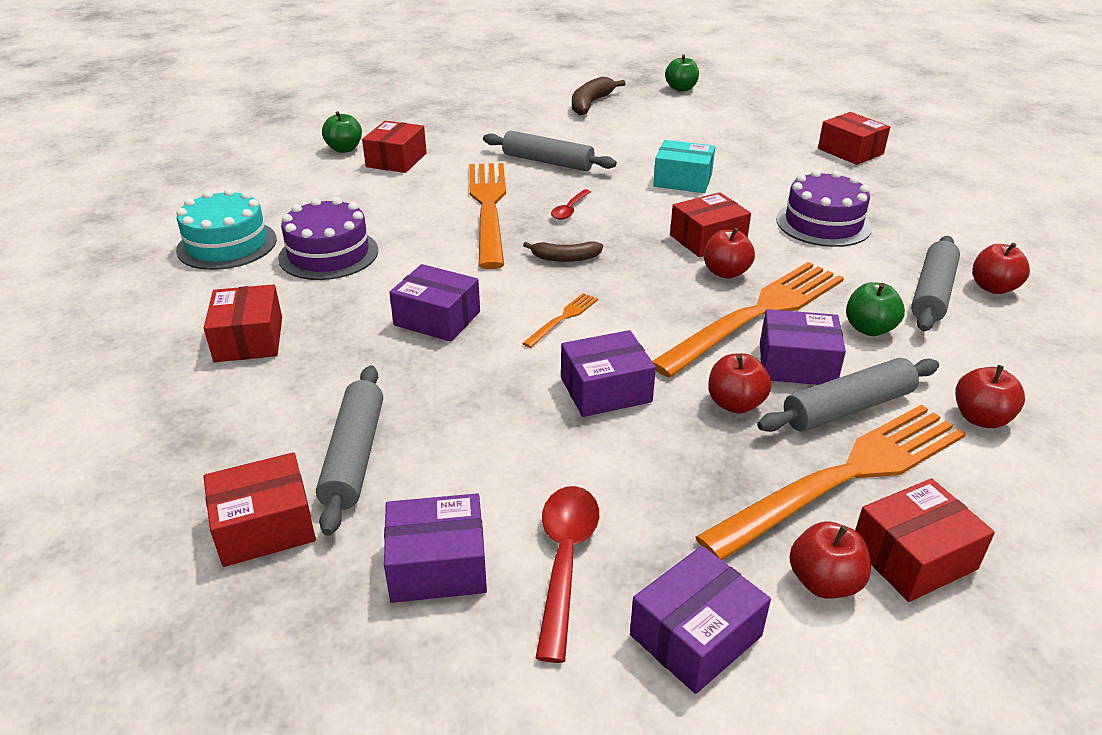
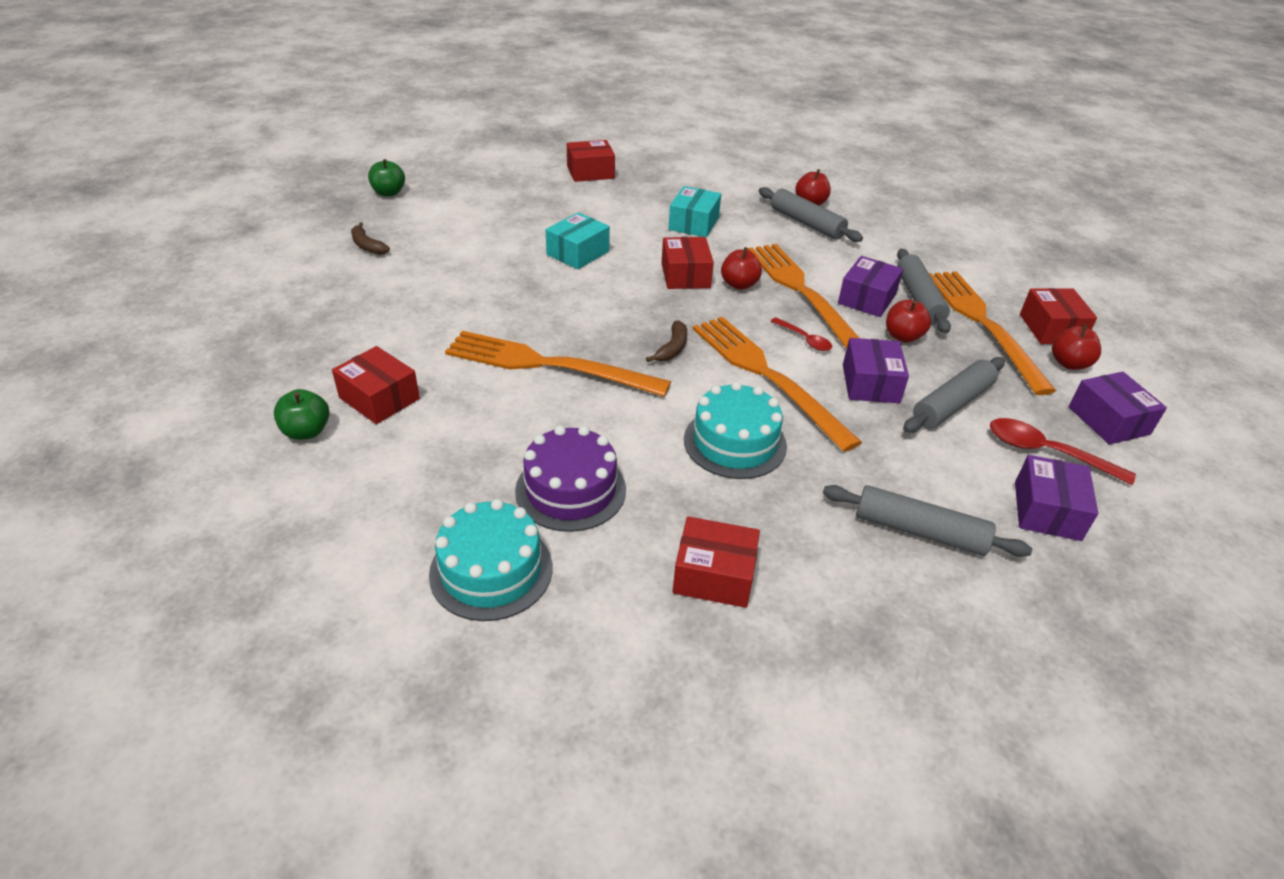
camera: 70 degrees left, 5 degrees up
red box [203,452,316,567] -> none
purple box [389,264,480,342] -> turquoise cake [684,381,787,479]
grey rolling pin [483,131,617,171] -> grey rolling pin moved to [903,357,1005,433]
orange fork [522,293,598,348] -> orange fork [693,317,862,452], size x2.43
red spoon [551,189,591,220] -> red spoon moved to [771,317,832,351]
brown banana [572,77,626,115] -> brown banana [351,222,390,255], size x0.64
purple cake [776,170,872,247] -> turquoise box [668,186,721,237]
green apple [846,282,905,336] -> none
red apple [955,365,1025,428] -> none

